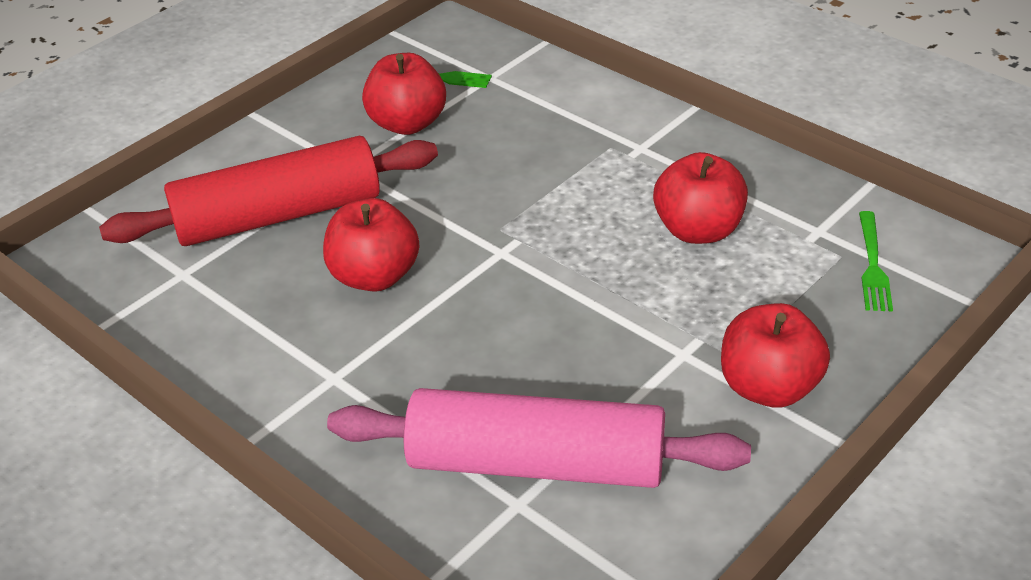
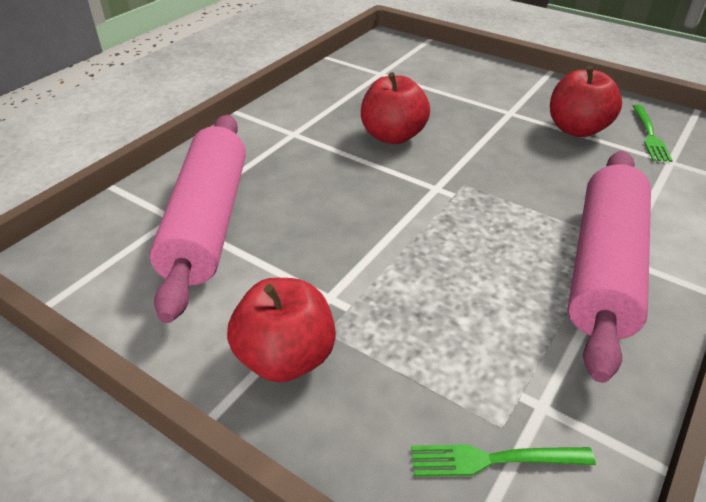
camera: 80 degrees right, 0 degrees up
red rolling pin [99,136,438,246] -> none
red apple [653,152,748,244] -> none
none -> pink rolling pin [568,151,651,383]

